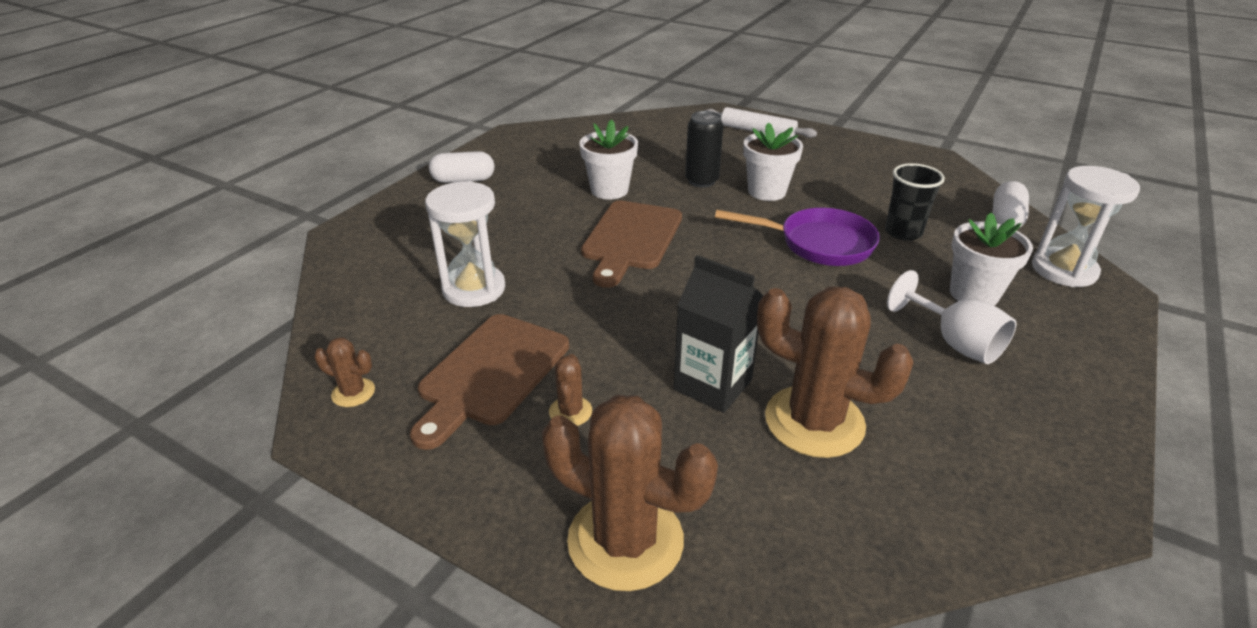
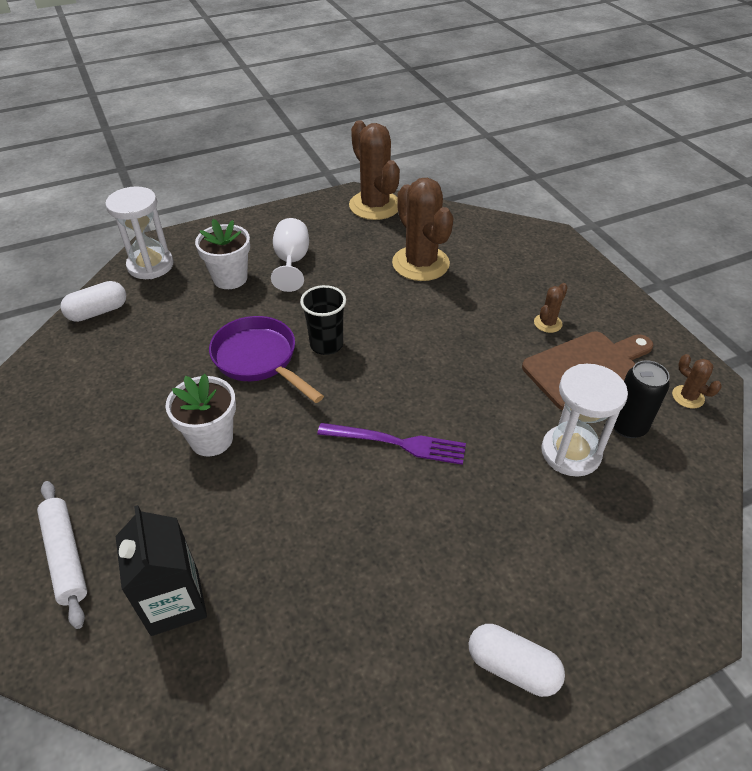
camera: 145 degrees left, 10 degrees up
brown cactus [542,395,718,591] -> brown cactus moved to [349,120,400,220]
white flower pot [579,119,638,200] -> none
brown cutting board [581,201,682,288] -> purple fork [317,423,466,465]
black carton [674,255,763,413] -> black carton moved to [115,505,207,636]
black can [685,111,723,188] -> black can moved to [613,360,670,438]
black cup [885,163,945,241] -> black cup moved to [300,285,346,355]

